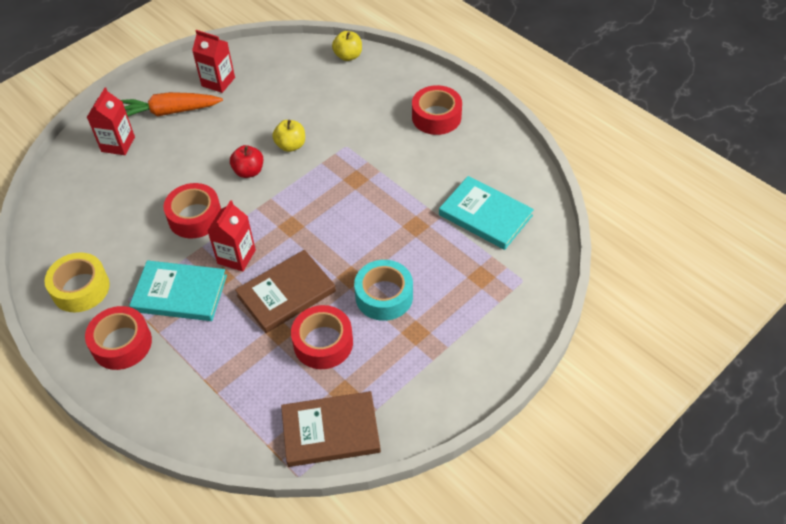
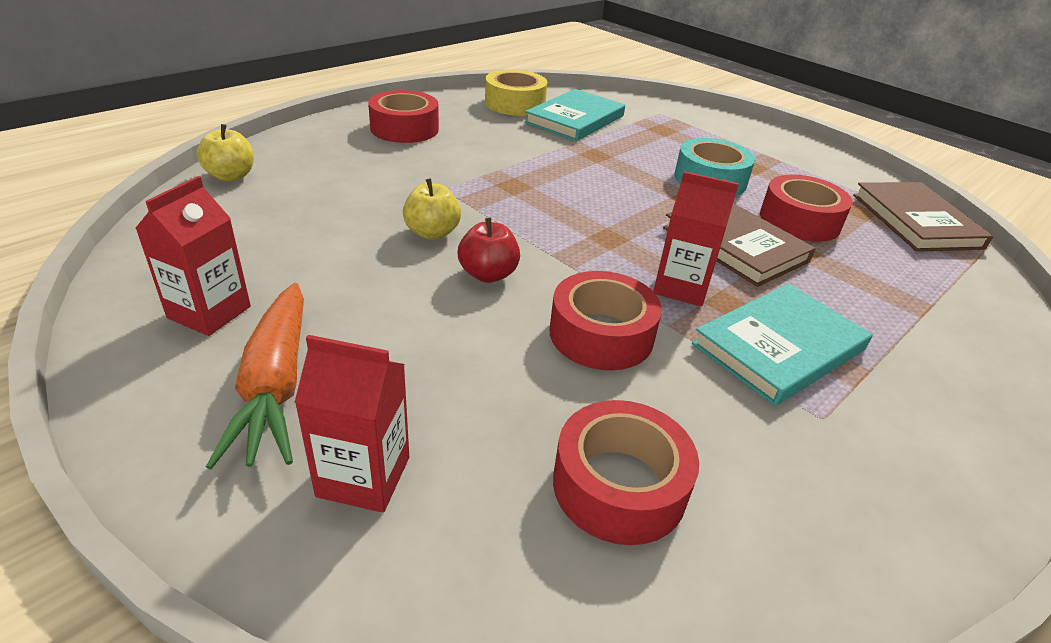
camera: 95 degrees left, 15 degrees down
yellow tape [45,253,110,312] -> yellow tape moved to [485,70,547,116]
red tape [85,306,152,370] -> red tape moved to [553,400,699,545]
turquoise book [129,260,227,321] -> turquoise book turned 45 degrees clockwise [692,284,873,406]

